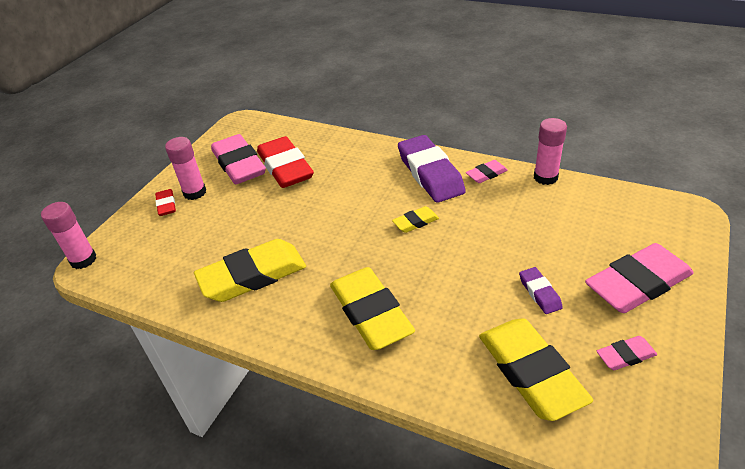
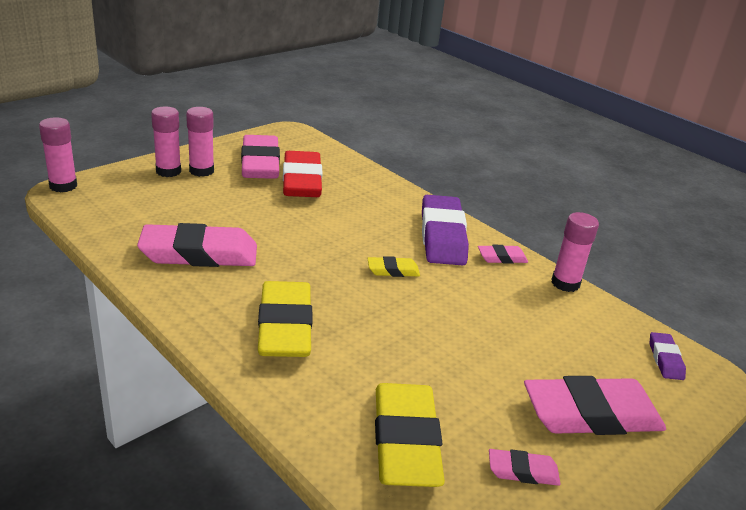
camera: 15 degrees right, 10 degrees down
red eraser [155,189,176,216] -> pink glue stick [151,107,181,177]
yellow eraser [194,239,306,302] -> pink eraser [137,223,257,267]
purple eraser [519,267,563,314] -> purple eraser moved to [650,332,686,380]

